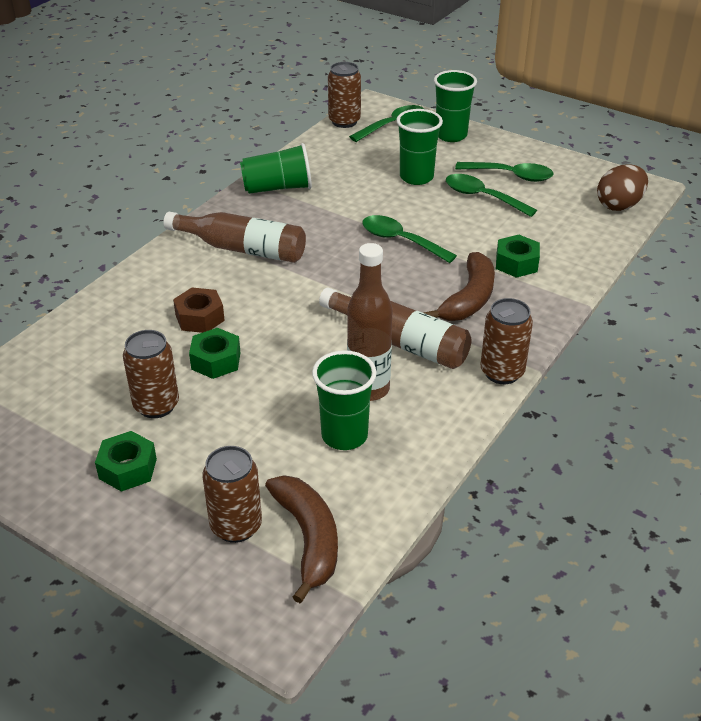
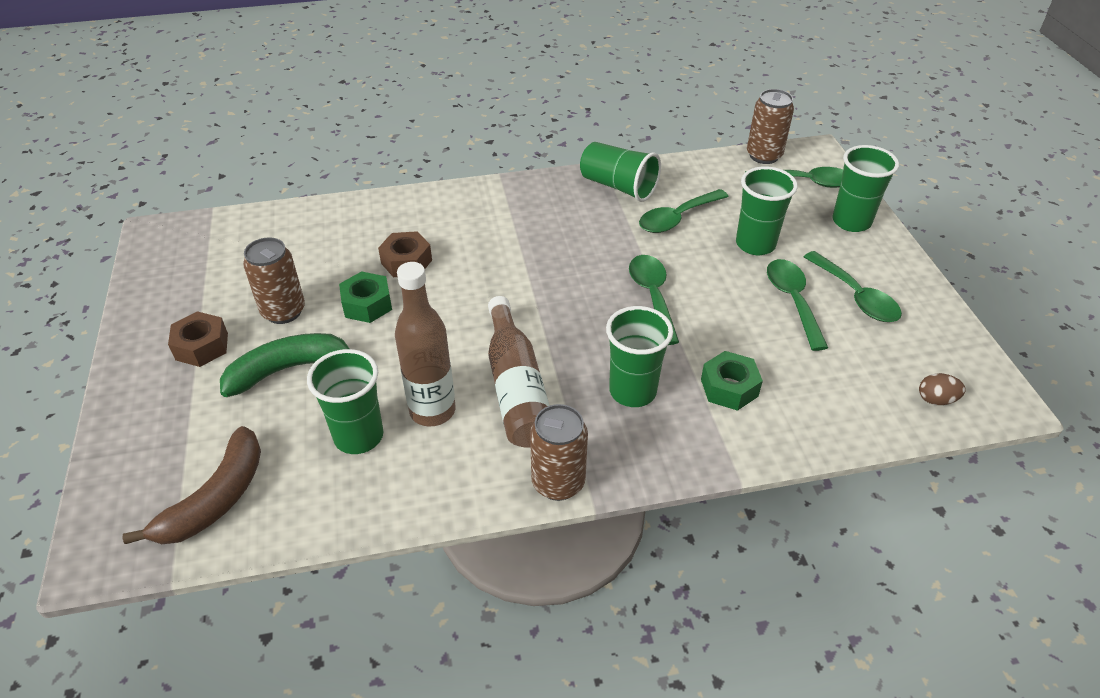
camera: 45 degrees right, 5 degrees up
green nut [95,431,157,492] -> brown nut [168,311,228,367]
brown bottle [163,212,306,263] -> none
brown can [202,446,262,543] -> none
brown banana [424,252,495,321] -> green cup [606,306,673,407]
brown egg [597,164,648,211] -> brown egg [919,373,966,405], size x0.55
none -> green banana [220,333,350,397]
none -> green spoon [639,189,729,233]

